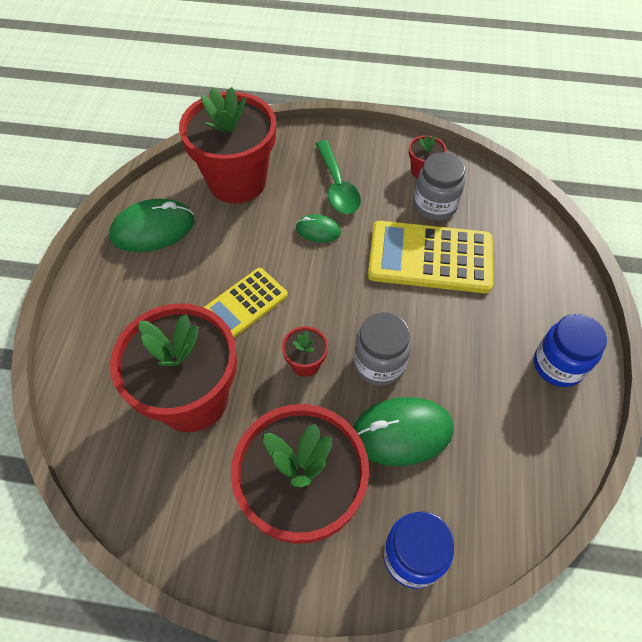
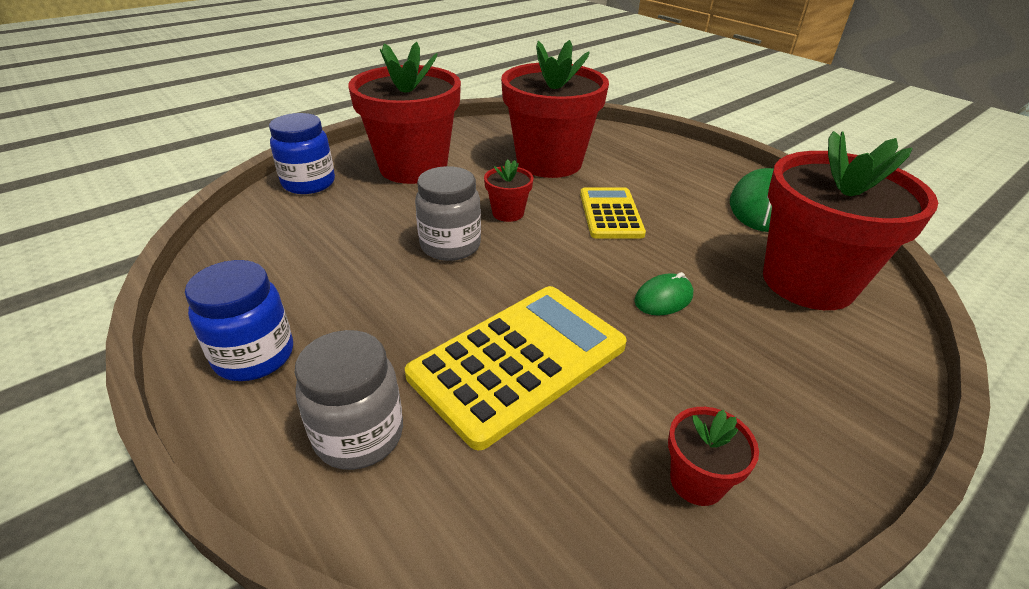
camera: 130 degrees right, 20 degrees down
green spoon [316,140,361,214] -> none
green mouse [353,397,454,466] -> none
grey jar [414,152,465,221] -> grey jar moved to [295,330,403,470]

